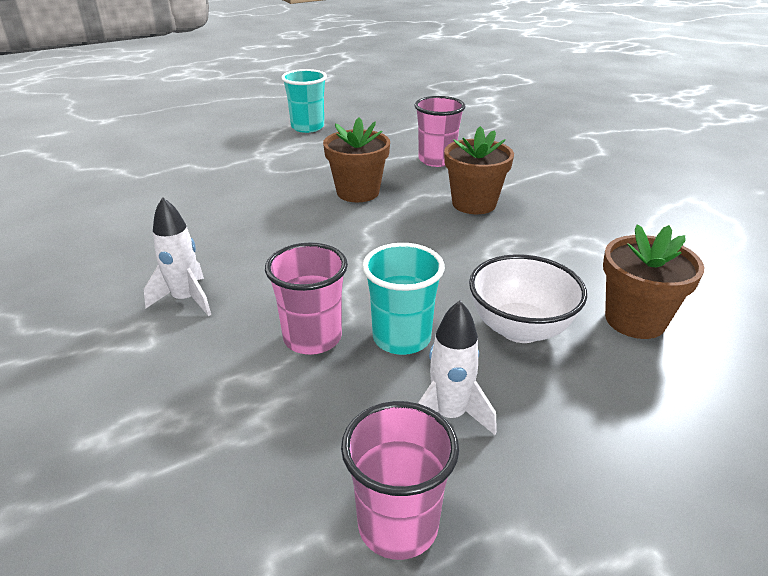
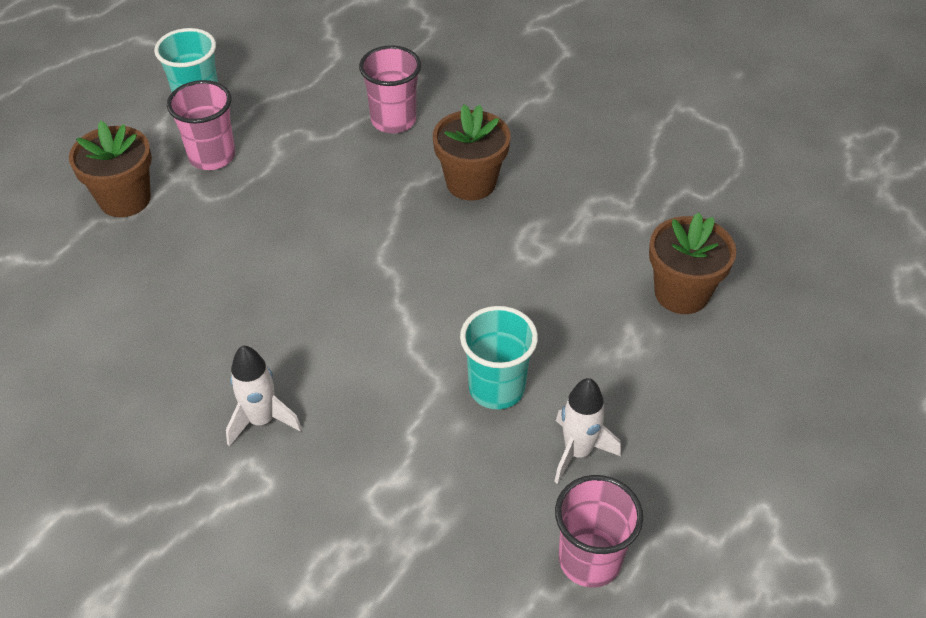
camera: 25 degrees left, 15 degrees up
pink cup [265,242,348,355] -> pink cup moved to [167,80,235,170]
brown flower pot [323,117,390,202] -> brown flower pot moved to [69,121,152,217]
white bowl [469,254,587,343] -> none

